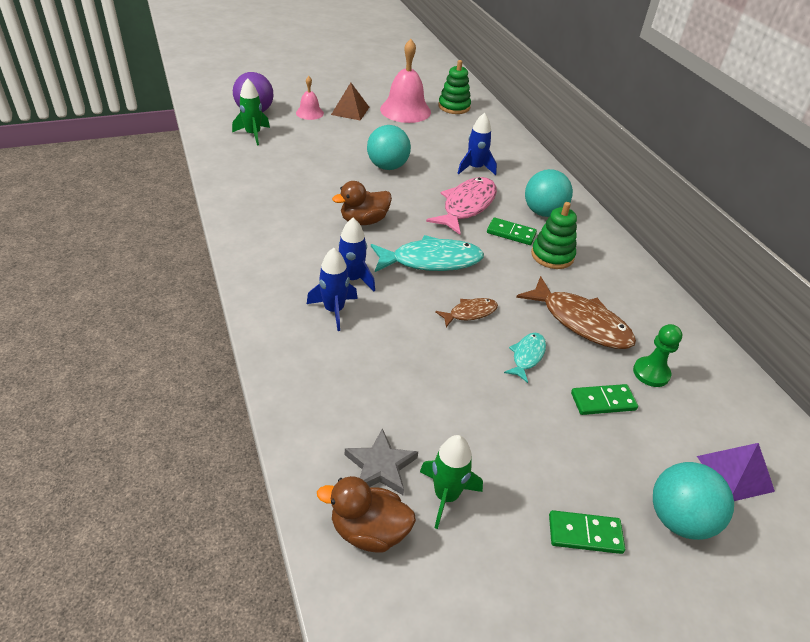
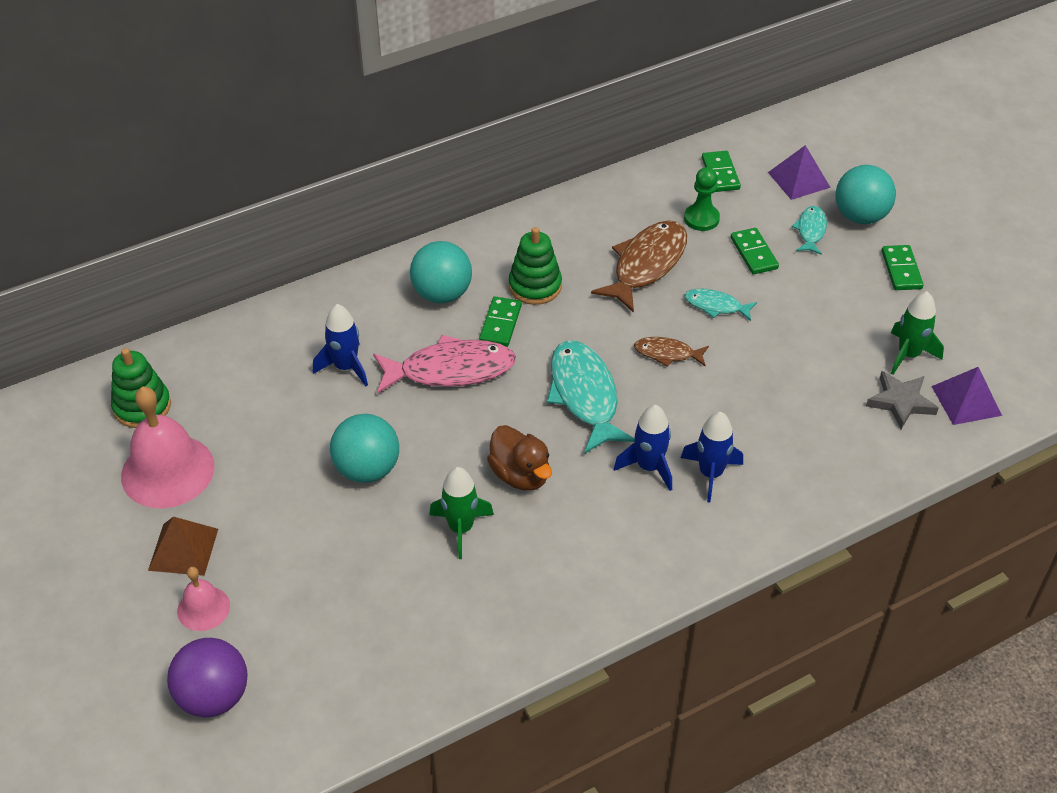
camera: 95 degrees left, 5 degrees up
green rocket [232,78,270,145] -> green rocket moved to [429,467,494,559]
brown duck [317,476,416,553] -> purple pyramid [932,367,1002,425]
pink fish [426,177,497,235] -> pink fish turned 150 degrees clockwise [373,335,516,394]
brown fish [435,298,498,327] -> brown fish turned 45 degrees counterclockwise [634,337,709,367]
none -> green domino [702,151,741,192]
none -> turquoise fish [792,206,827,255]

